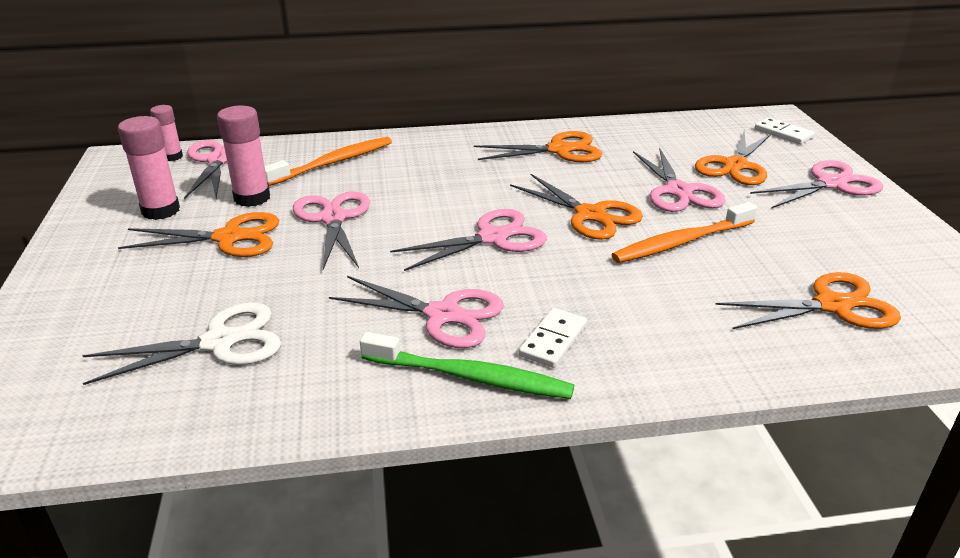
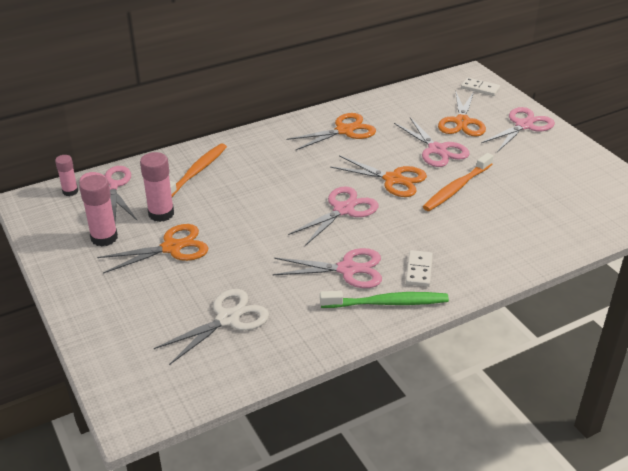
camera: 20 degrees left, 5 degrees up
pink scissors [293,191,370,270] -> none
orange scissors [715,272,901,329] -> none

